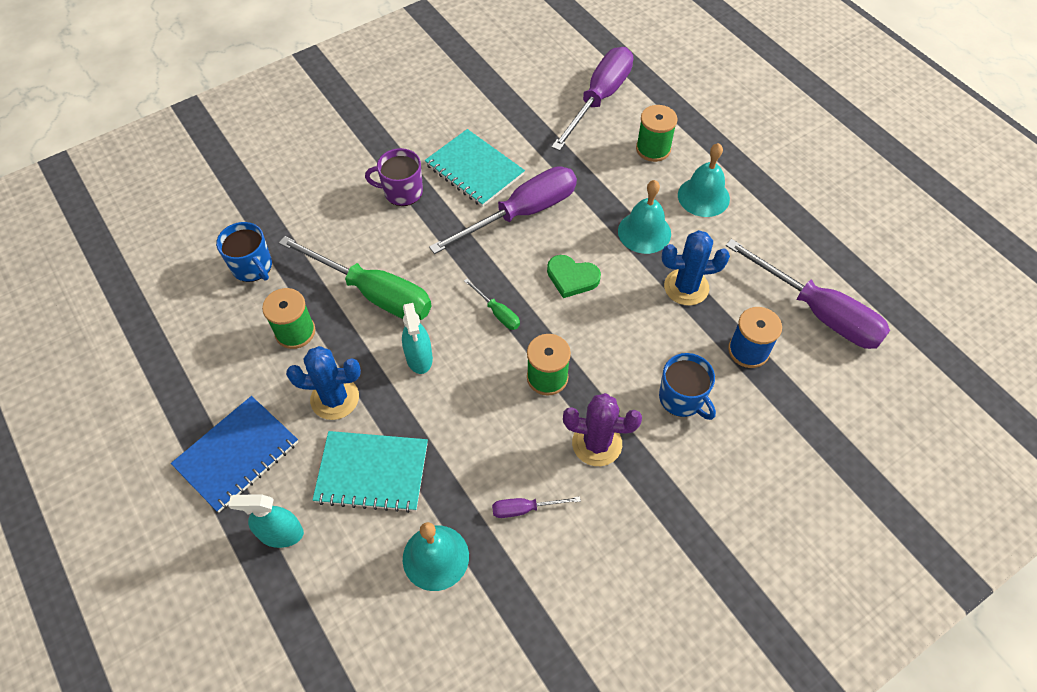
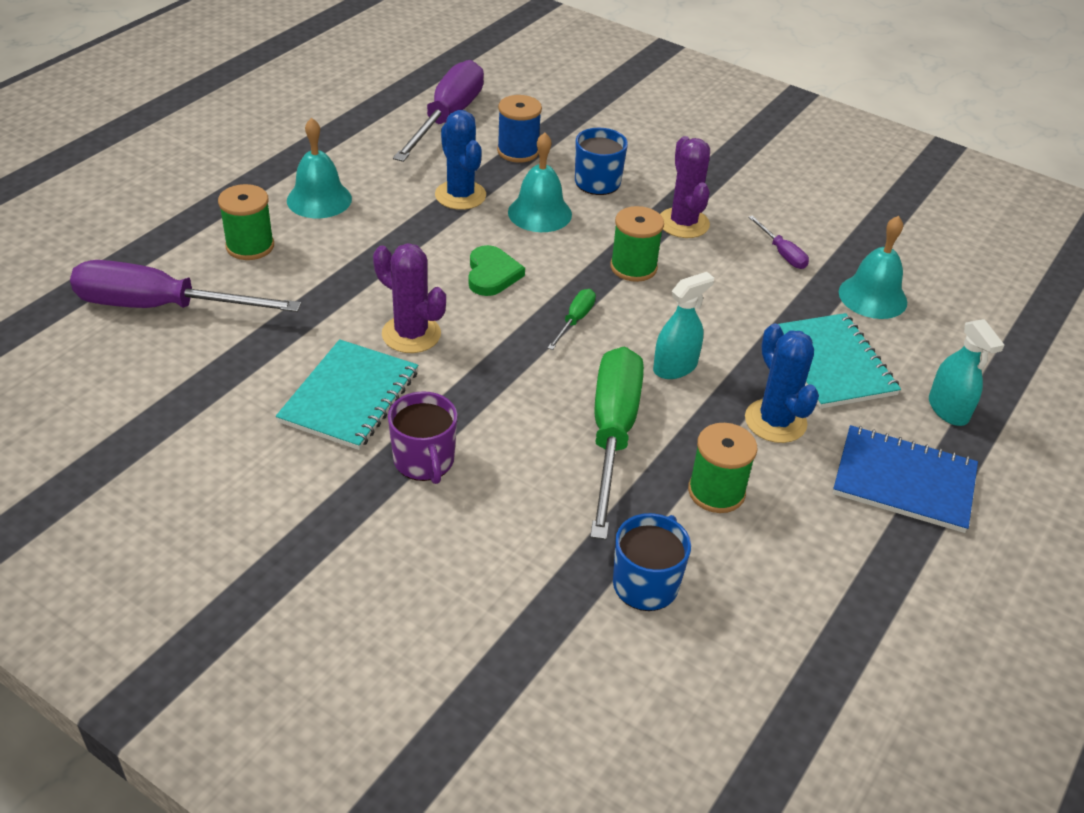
camera: 115 degrees left, 15 degrees down
purple screwdriver [429,166,577,254] -> purple cactus [373,243,446,353]
turquoise bell [618,180,671,254] -> turquoise bell moved to [508,133,572,232]

